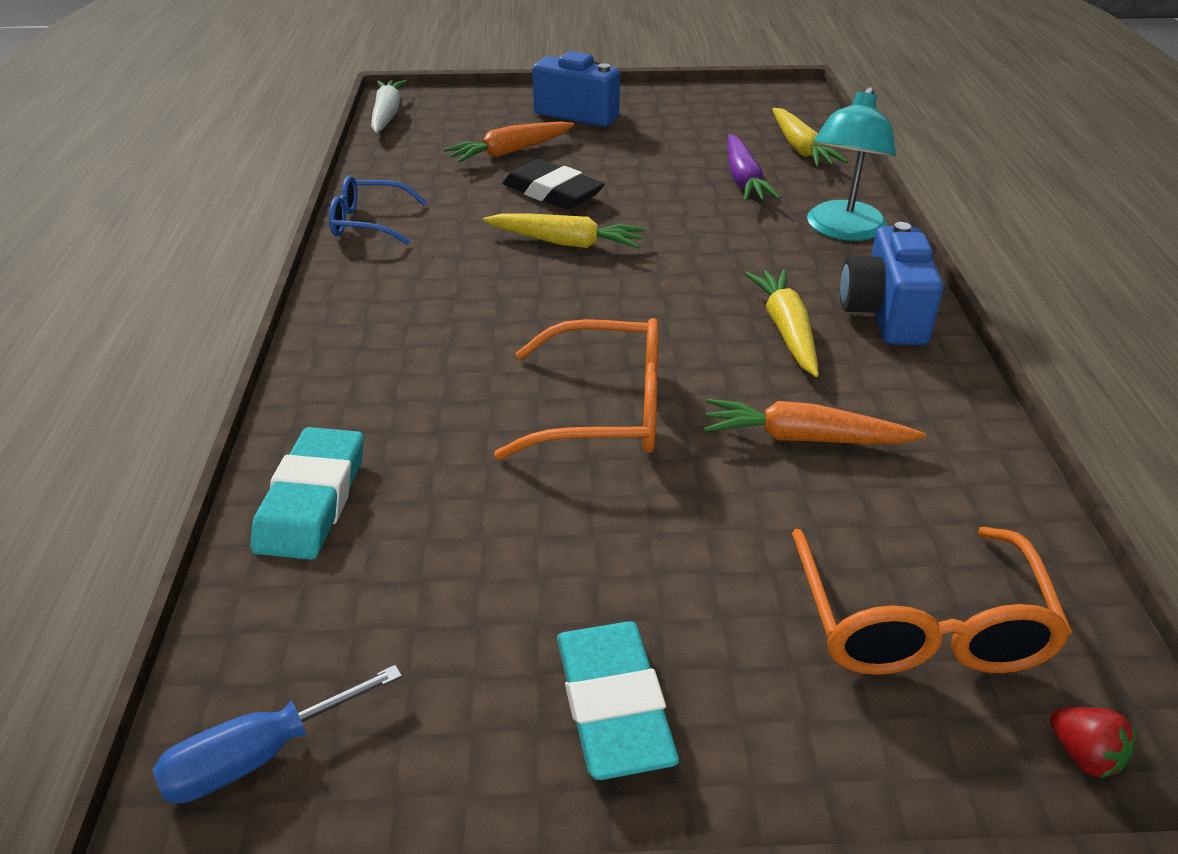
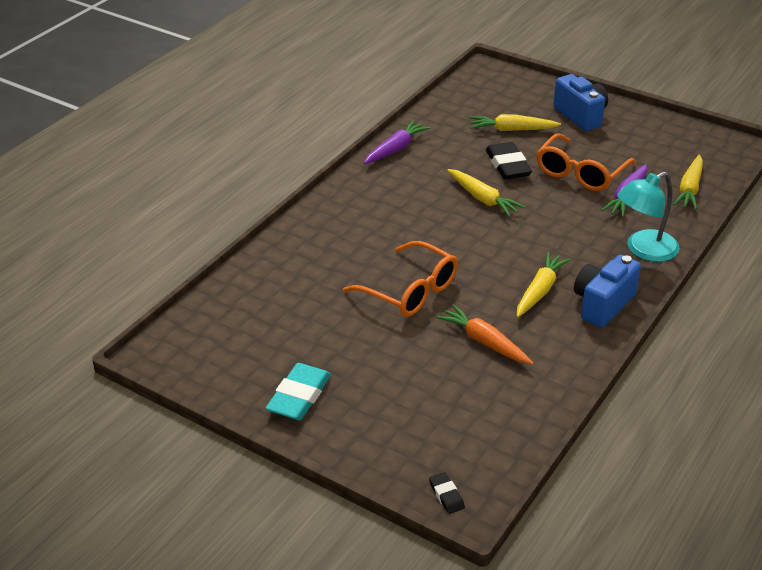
camera: 35 degrees right, 0 degrees up
blue screwdriver [153,665,402,803] -> none
turquoise eraser [251,427,364,560] -> none
blue glasses [329,175,427,245] -> purple carrot [364,120,430,164]
white carrot [371,80,407,133] -> none
orange carrot [444,122,574,163] -> yellow carrot [470,114,561,131]
orange glasses [792,527,1072,675] -> orange glasses moved to [537,133,636,191]
red strawberry [1050,707,1136,778] -> black eraser [429,472,465,514]

